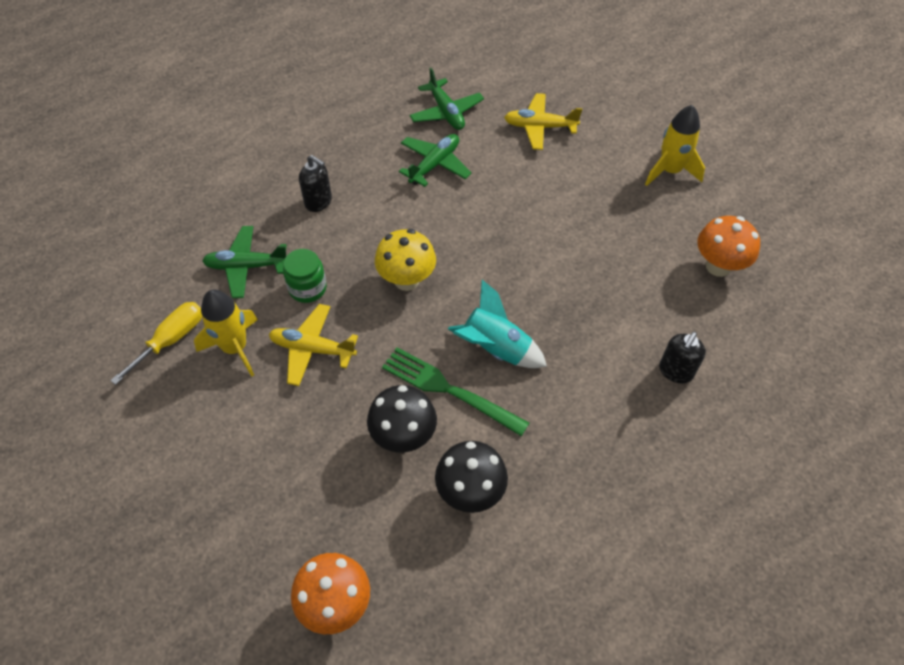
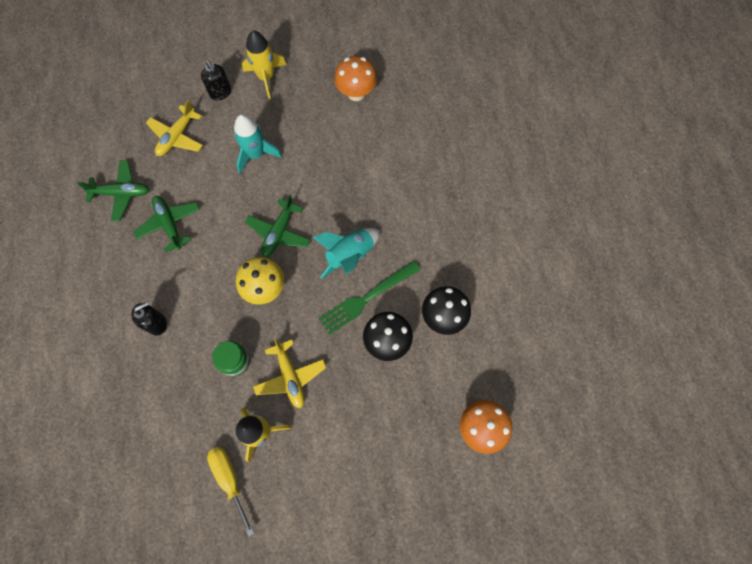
camera: 65 degrees left, 15 degrees up
green plane [202,226,286,298] -> green plane moved to [245,194,310,257]
yellow plane [269,304,358,386] -> yellow plane turned 60 degrees counterclockwise [253,338,326,408]
black soap dispenser [659,332,706,384] -> black soap dispenser moved to [201,61,231,100]
none -> turquoise rocket [234,114,282,174]

